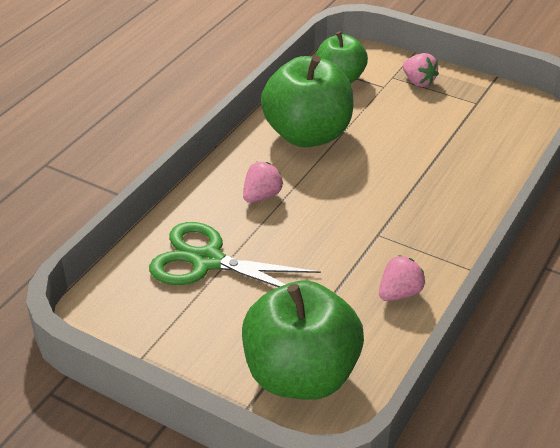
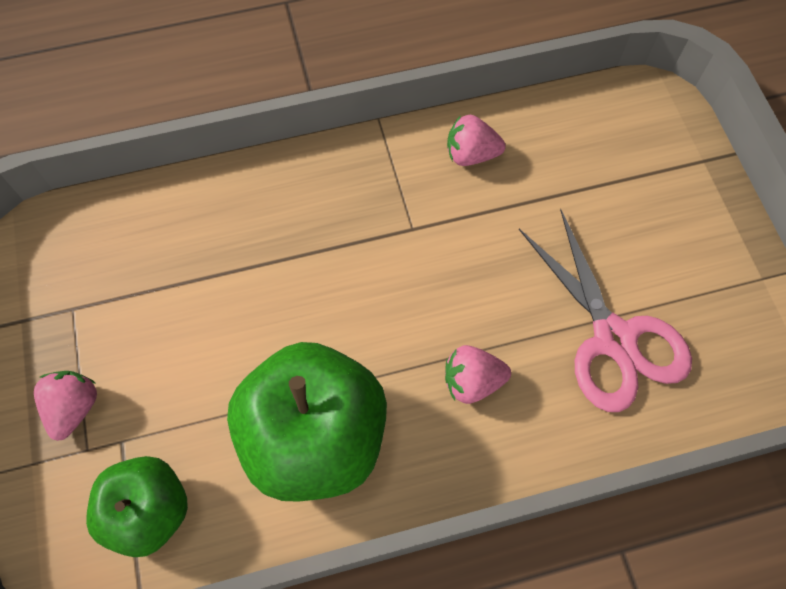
camera: 135 degrees left, 25 degrees up
green scissors [149,222,321,287] -> pink scissors [519,209,692,412]
green apple [242,280,364,400] -> none

